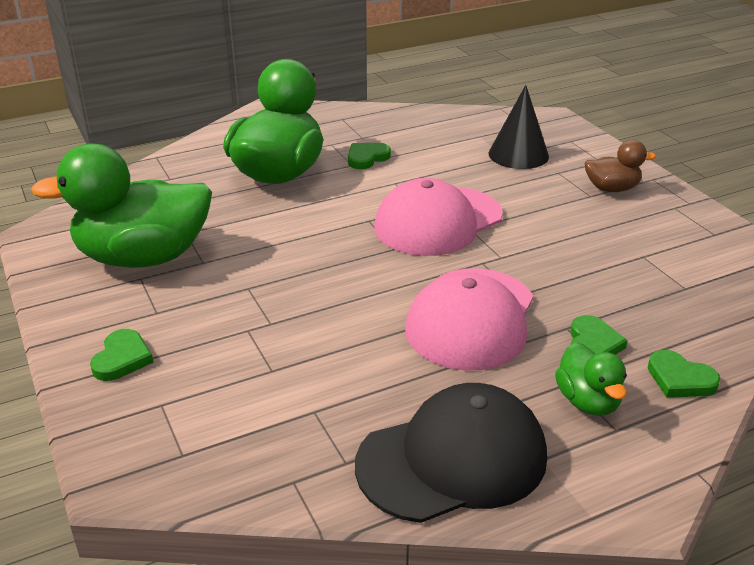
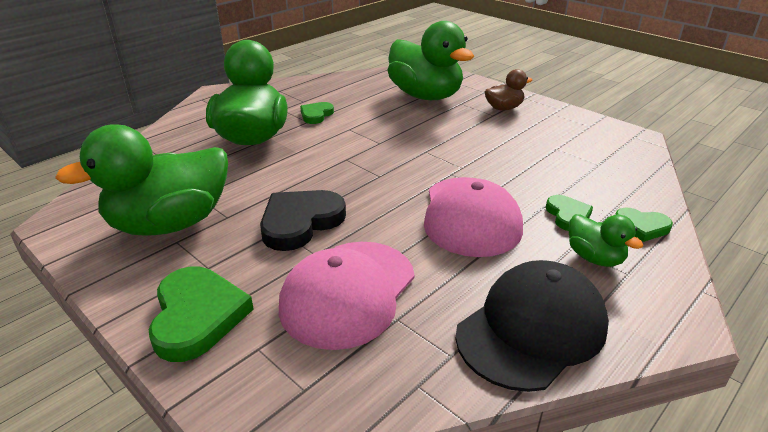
camera: 20 degrees left, 0 degrees up
green heart [90,329,154,381] -> green heart [148,266,254,362], size x1.77
pink cap [374,178,503,256] -> pink cap moved to [279,242,415,350]
black cone [488,85,549,169] -> green duck [387,21,474,100]
none -> black heart [260,190,346,251]

